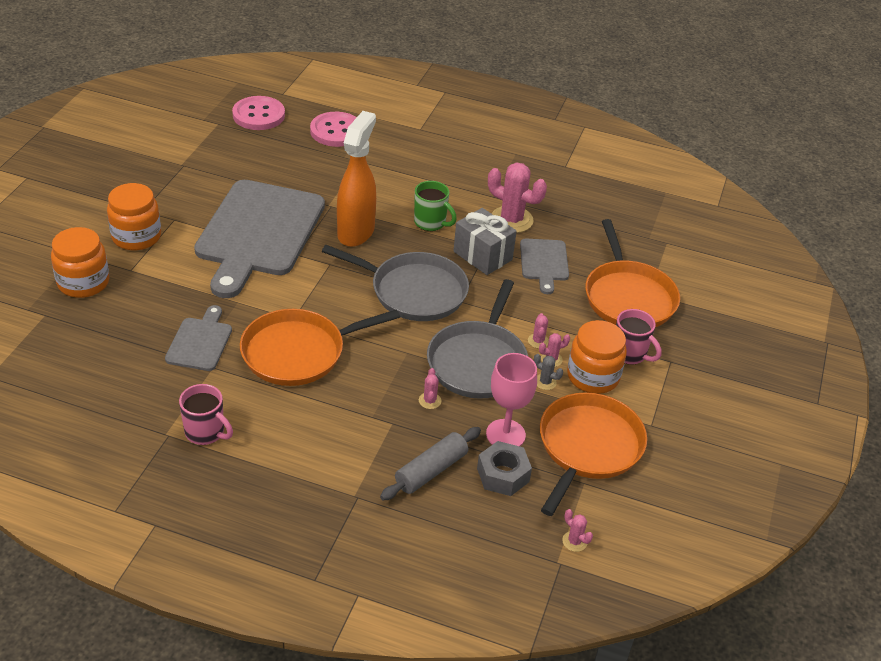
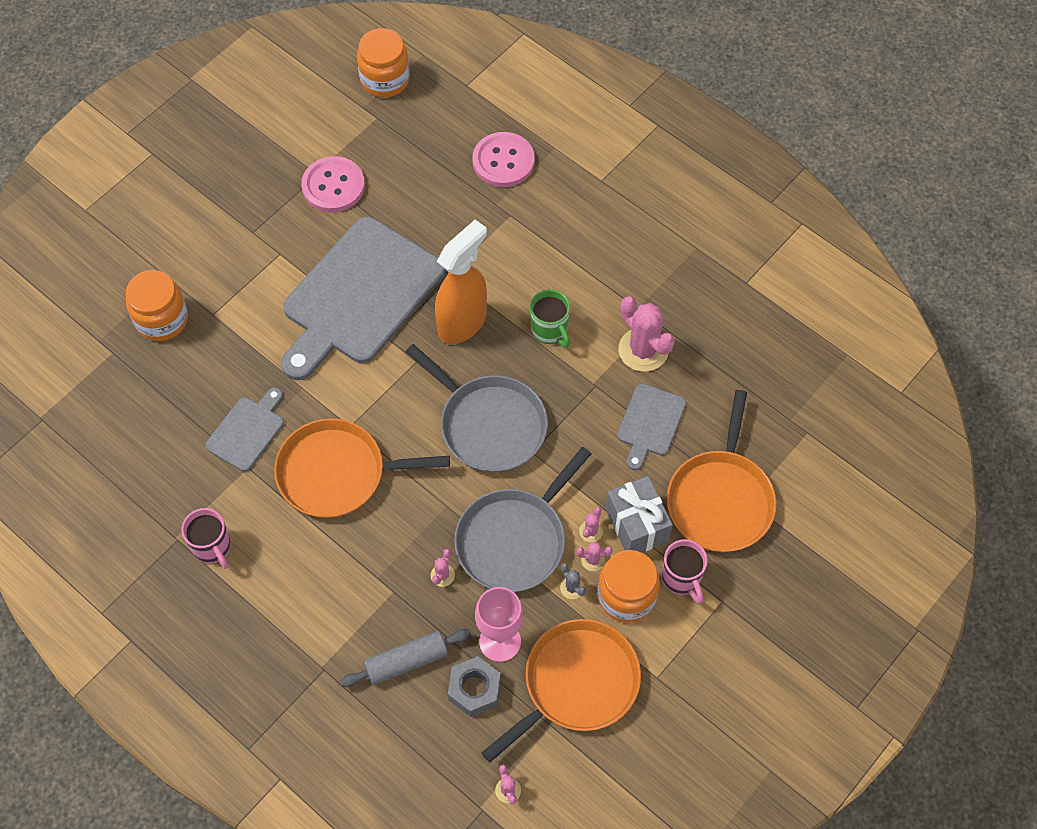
camera: 25 degrees right, 20 degrees up
orange jar [107,183,161,250] -> orange jar moved to [357,28,410,98]
pink button [232,96,285,130] -> pink button moved to [301,156,365,213]
grey gift [454,208,517,275] -> grey gift moved to [605,476,673,553]

